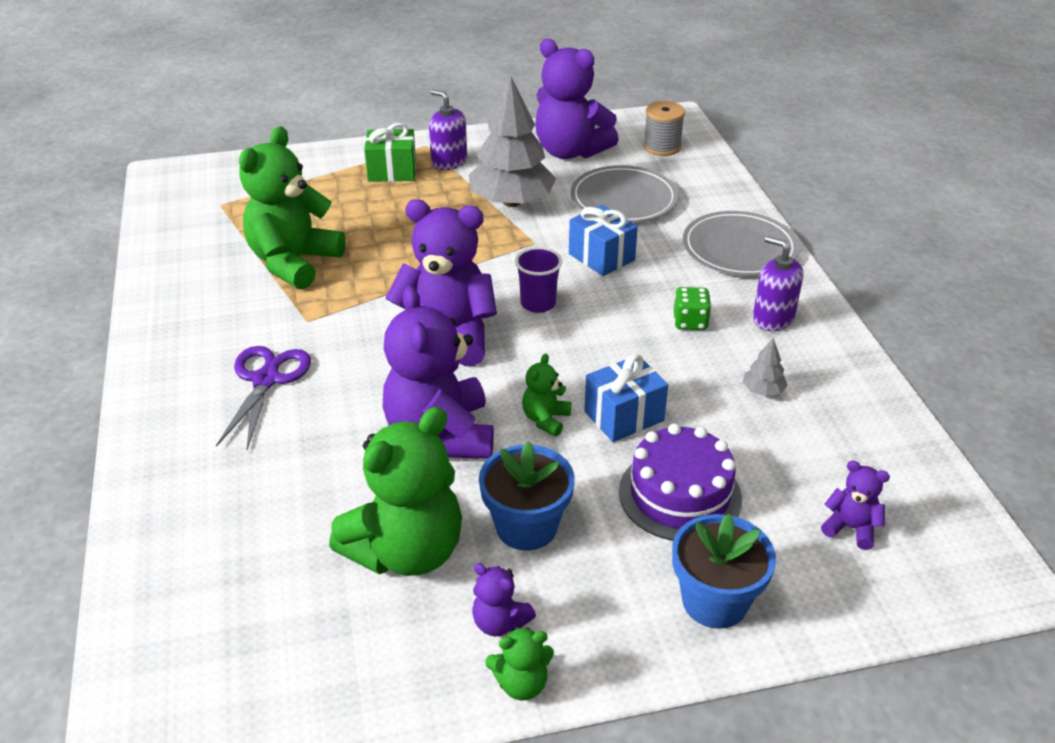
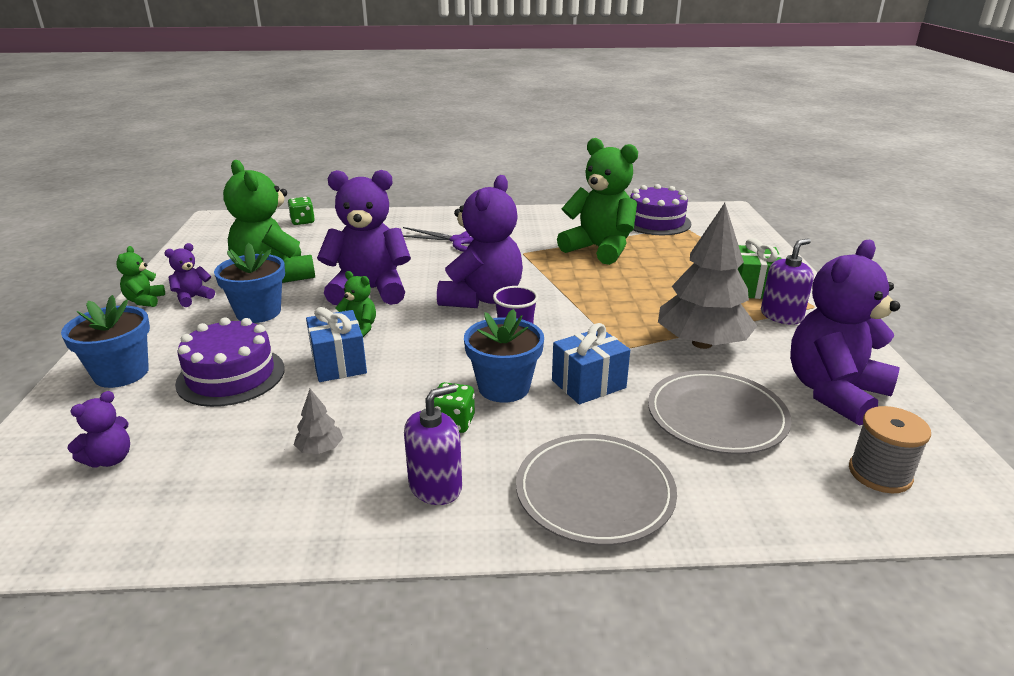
camera: 100 degrees right, 10 degrees down
none -> green dice [288,197,315,225]
none -> blue flower pot [464,309,544,403]
none -> purple cake [630,184,691,235]

